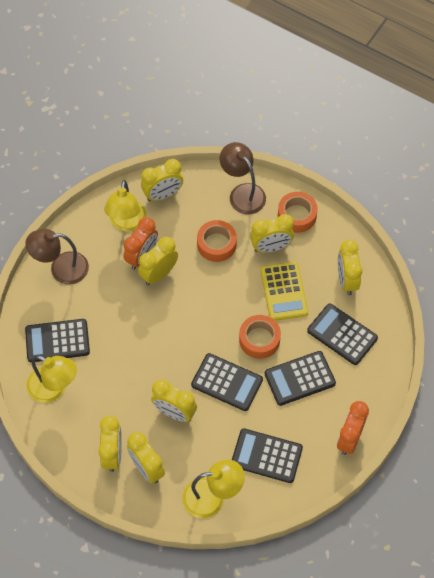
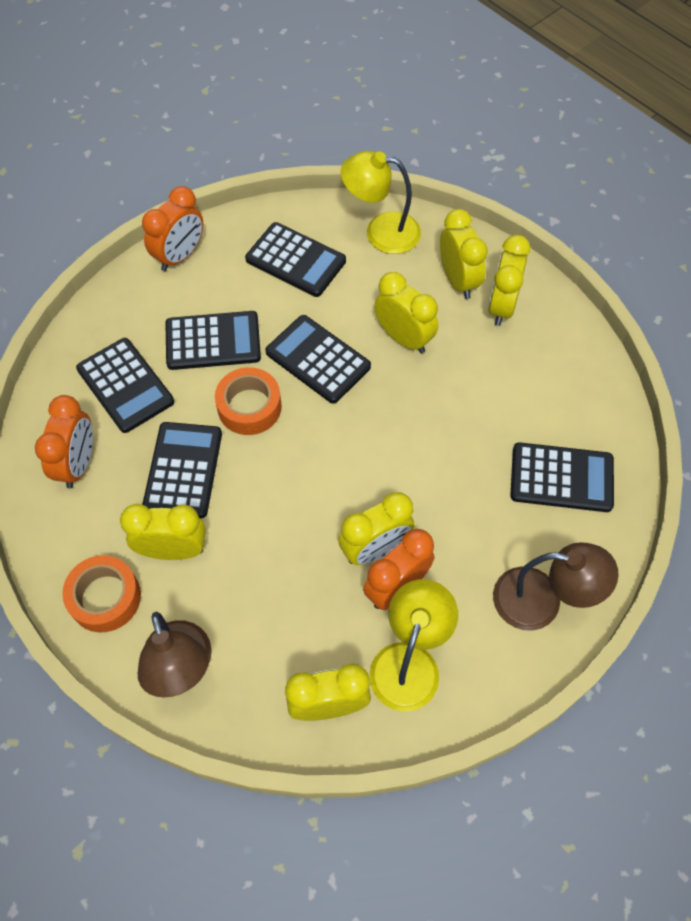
camera: 165 degrees left, 0 degrees up
yellow lamp [27,355,77,403] -> none
orange tape [197,220,237,262] -> none
yellow calculator [260,261,308,321] -> black calculator [142,422,222,518]
yellow clock [338,240,362,295] -> orange clock [35,395,93,489]

